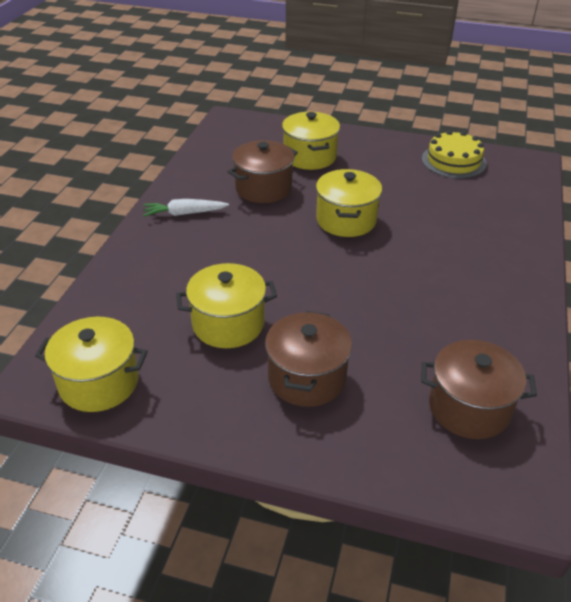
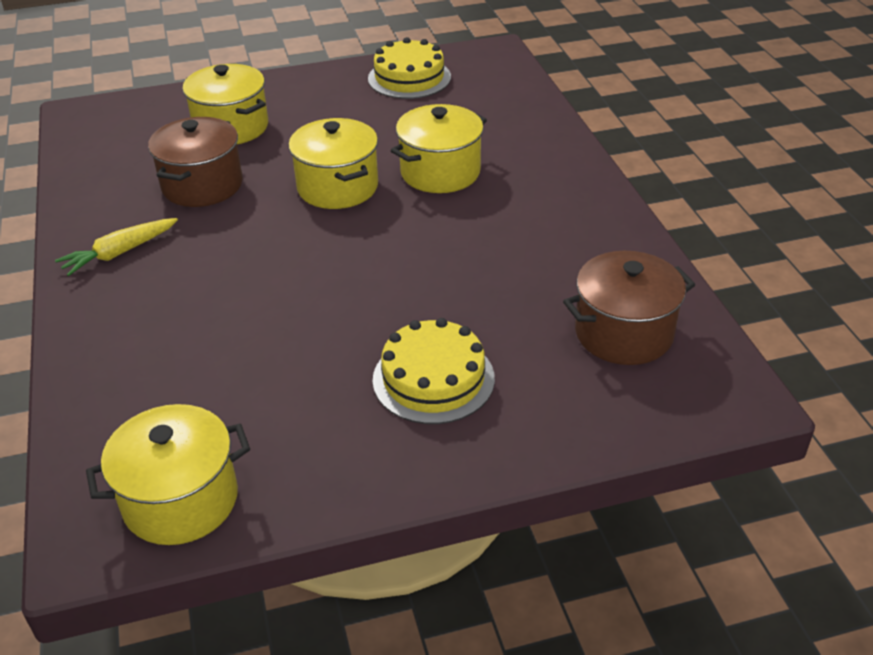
camera: 30 degrees left, 0 degrees up
white carrot [143,199,229,217] -> yellow carrot [55,218,178,276]
yellow pot [176,263,277,348] -> yellow pot moved to [391,104,487,193]
brown pot [265,311,352,407] -> yellow cake [373,318,495,424]

